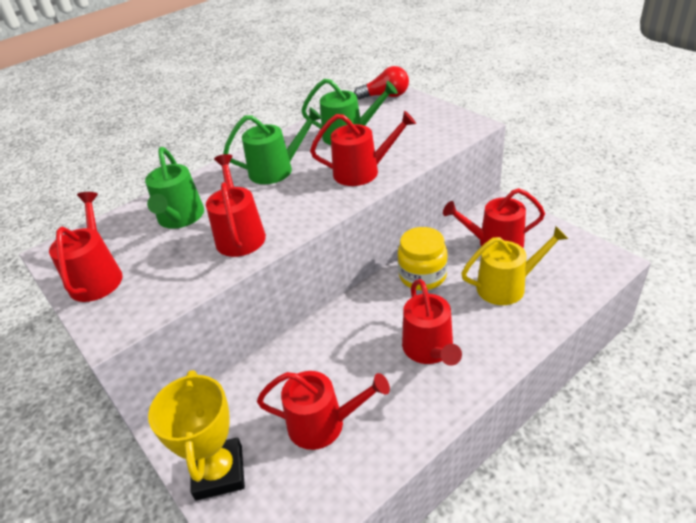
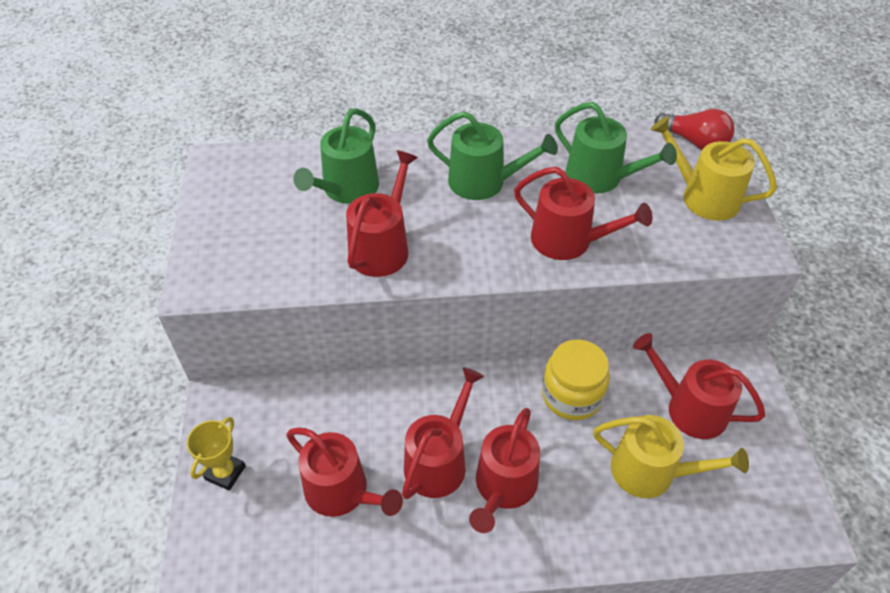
camera: 30 degrees right, 10 degrees up
red watering can [49,192,123,302] -> red watering can moved to [402,367,484,499]
yellow trophy [148,370,245,500] -> yellow trophy [187,417,246,491], size x0.58
none -> yellow watering can [650,116,777,221]

